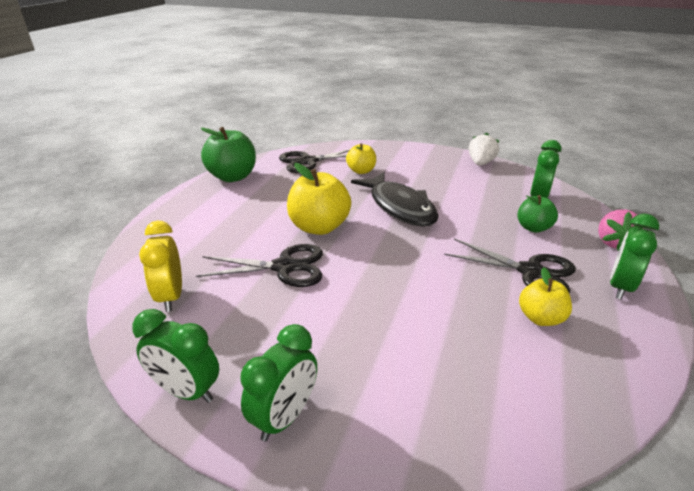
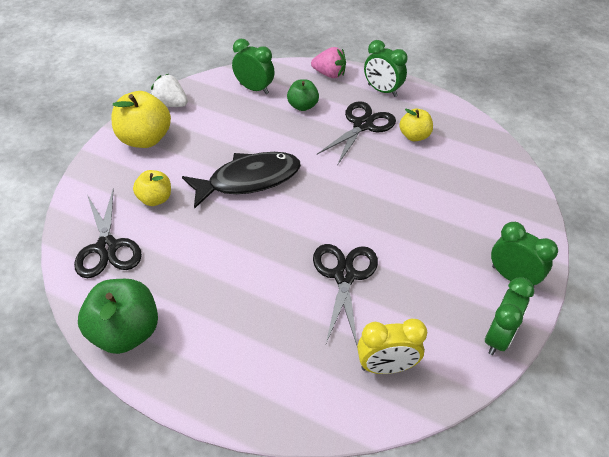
camera: 85 degrees left, 15 degrees up
yellow apple [287,163,351,235] -> yellow apple moved to [111,91,171,148]

